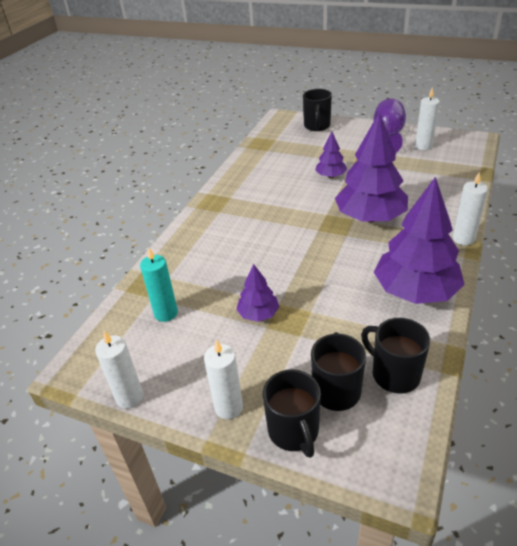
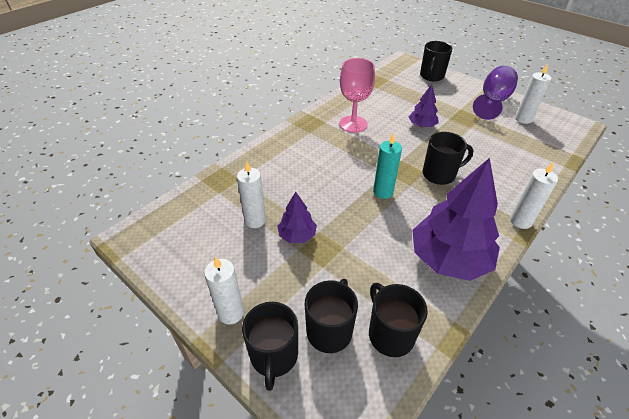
camera: 15 degrees right, 5 degrees up
white candle [95,331,143,409] -> white candle moved to [237,161,266,228]
turquoise candle [140,248,178,322] -> turquoise candle moved to [373,133,402,199]
purple tree [335,112,408,222] -> black mug [423,132,474,185]
none -> pink goblet [339,58,375,133]

